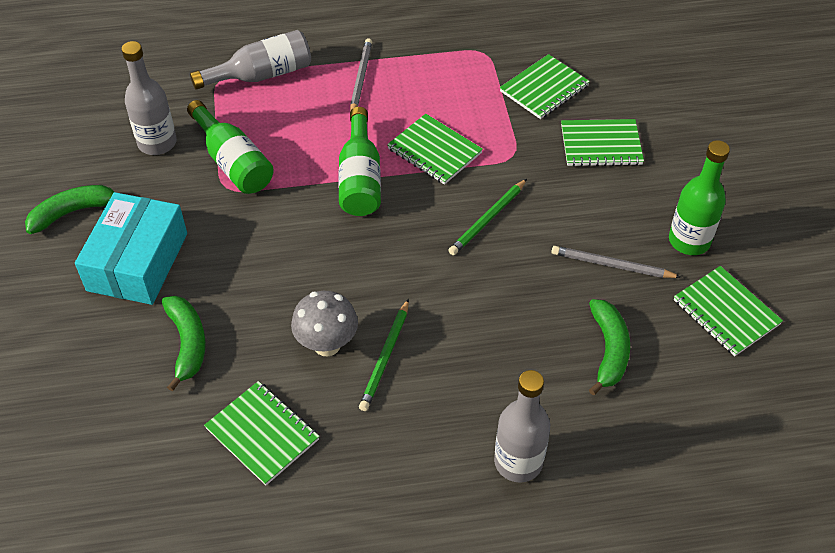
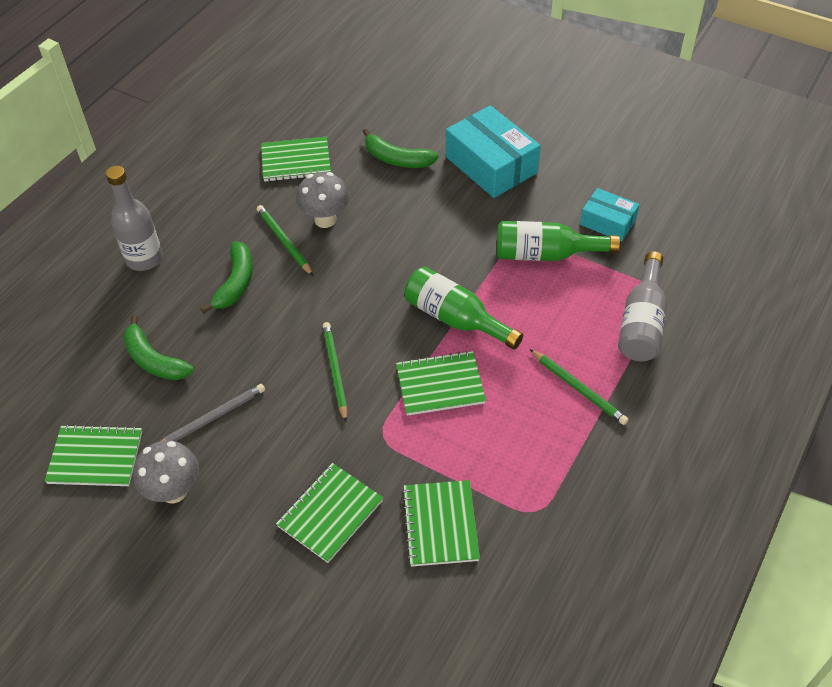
camera: 130 degrees right, 0 degrees up
green banana [25,185,114,234] -> green banana moved to [200,242,253,314]
grey bottle [121,41,177,155] -> turquoise box [580,188,639,241]
grey pencil [350,38,372,111] -> green pencil [530,349,629,425]
green bottle [669,140,730,255] -> grey mushroom [133,440,199,503]

